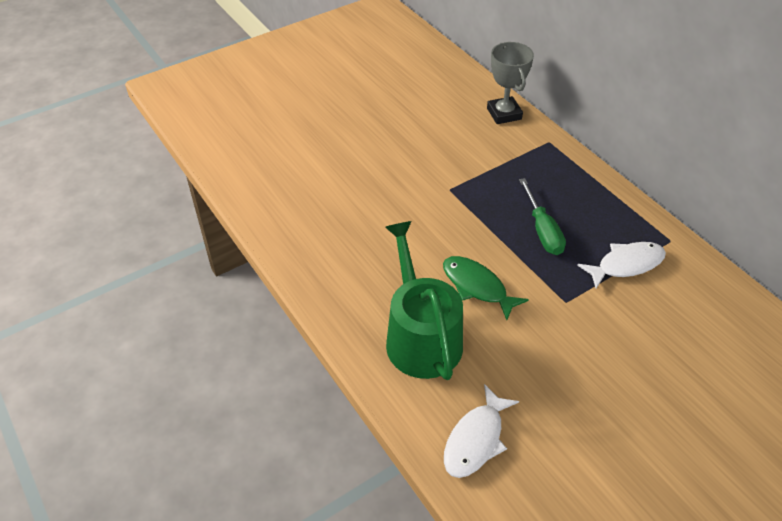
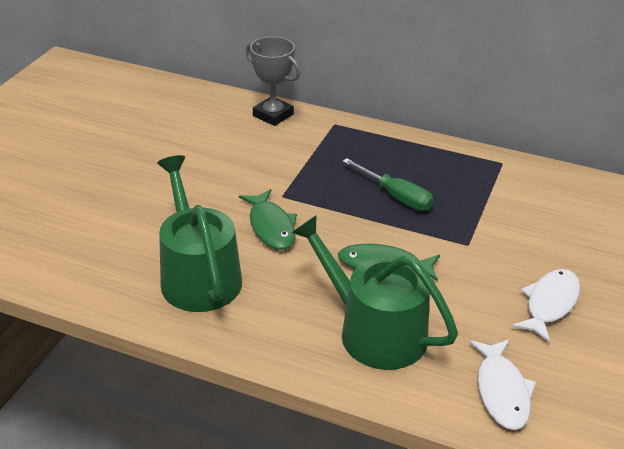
camera: 35 degrees left, 10 degrees down
white fish [577,242,666,289] -> white fish moved to [511,269,580,343]
none -> green watering can [157,155,242,312]
none -> green fish [239,189,297,250]

